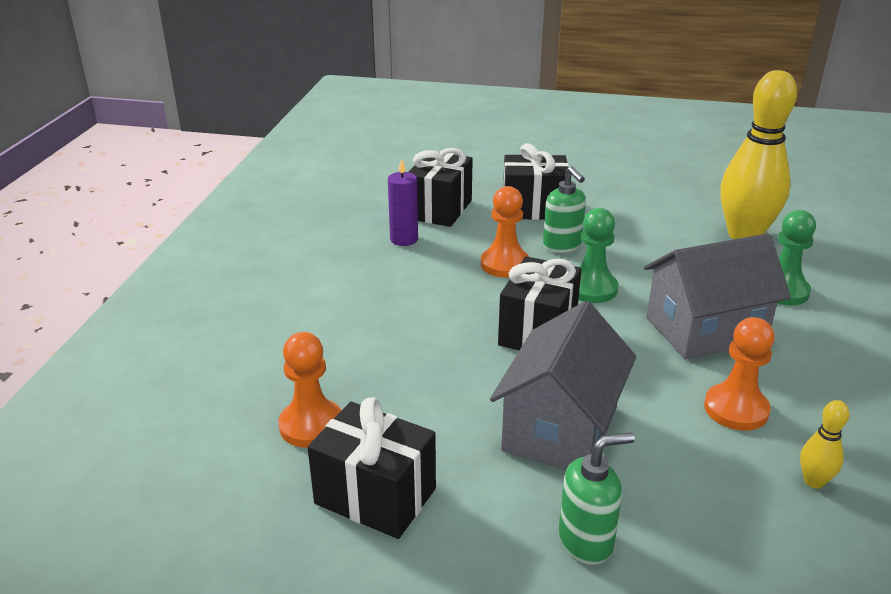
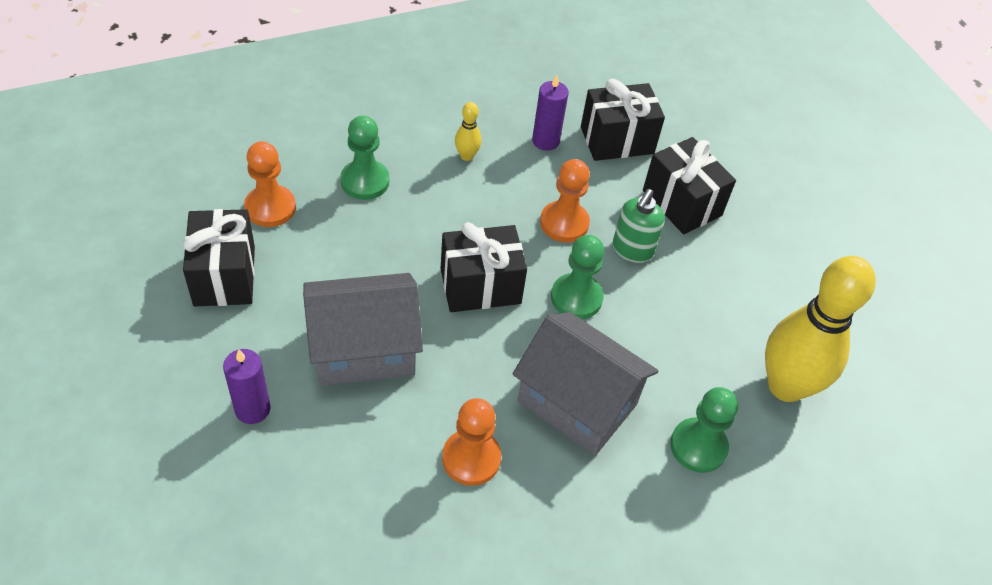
camera: 50 degrees right, 20 degrees up
green soap dispenser [559,432,635,565] -> purple candle [223,349,271,424]
yellow bowling pin [800,400,849,489] -> yellow bowling pin moved to [455,102,481,161]
none -> green pawn [340,115,389,200]

